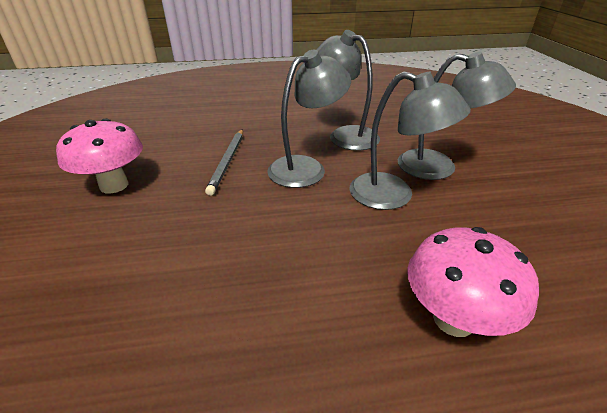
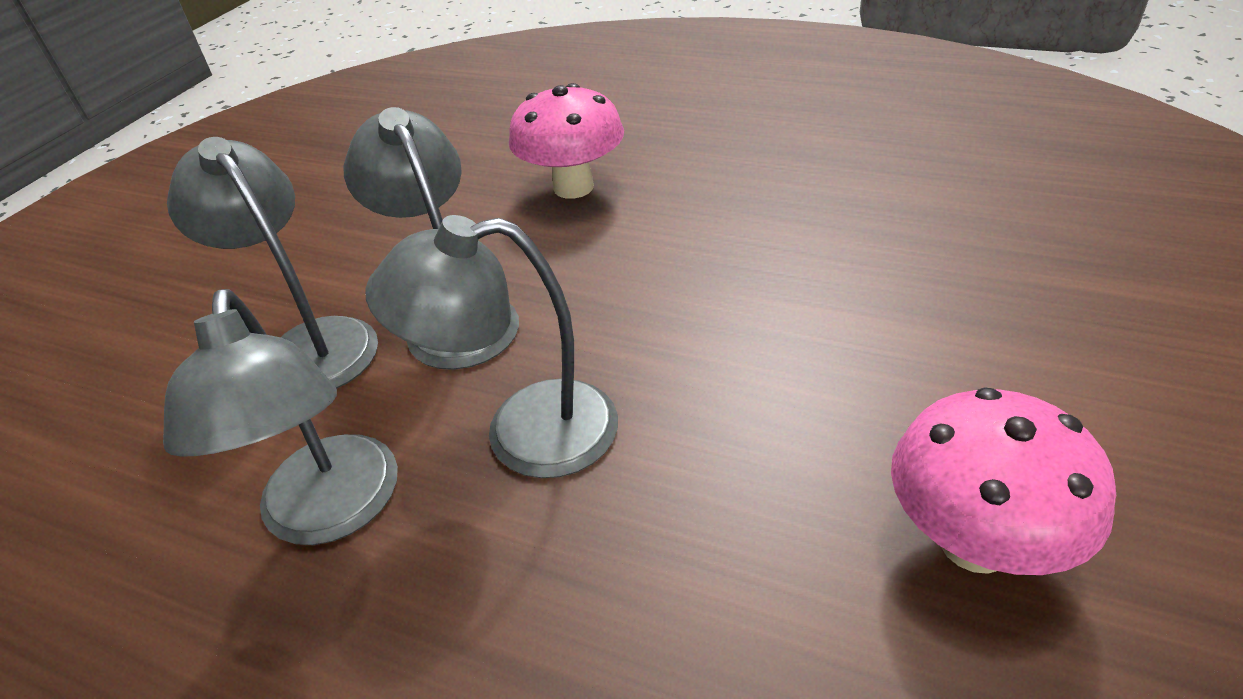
camera: 145 degrees left, 5 degrees up
grey pencil [205,129,243,196] -> none

